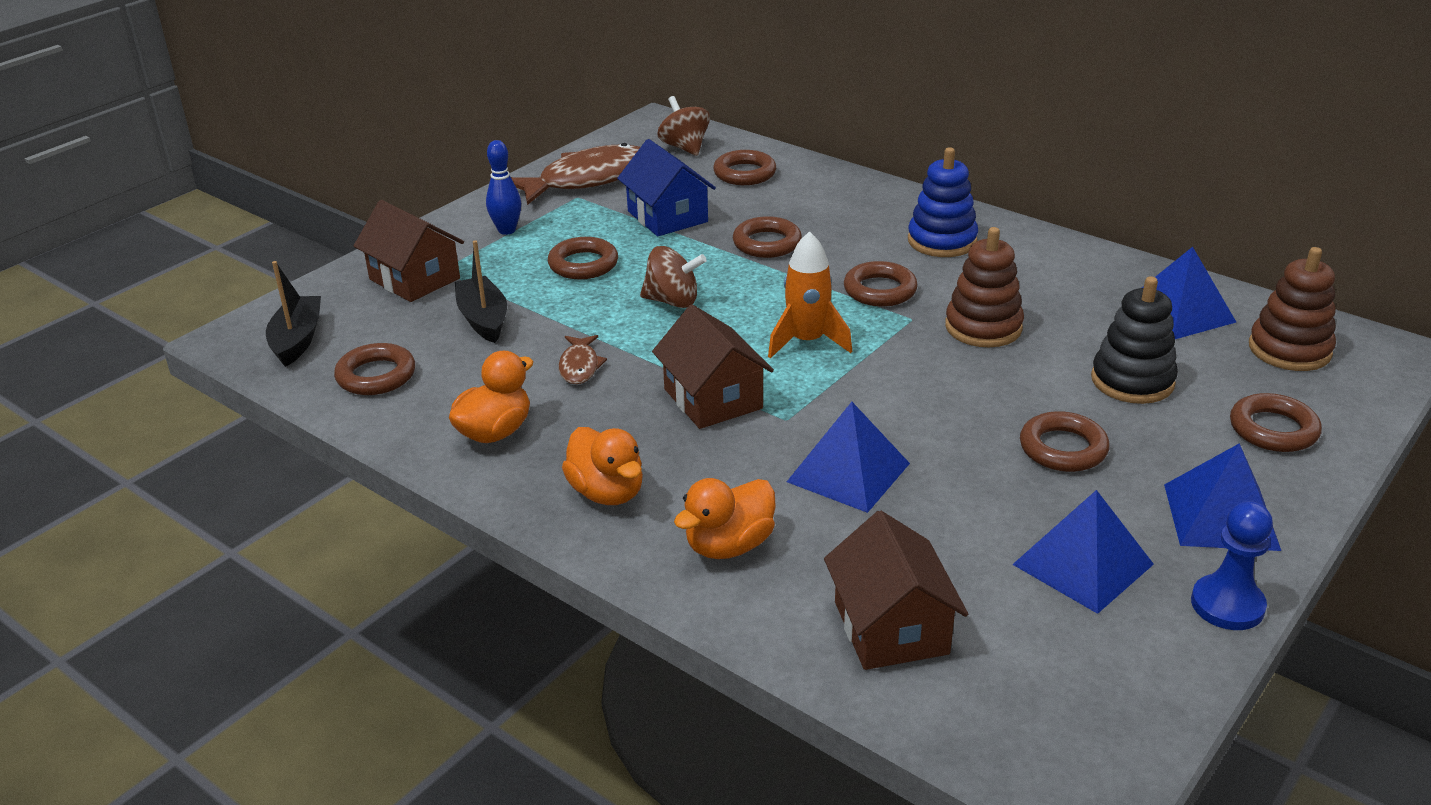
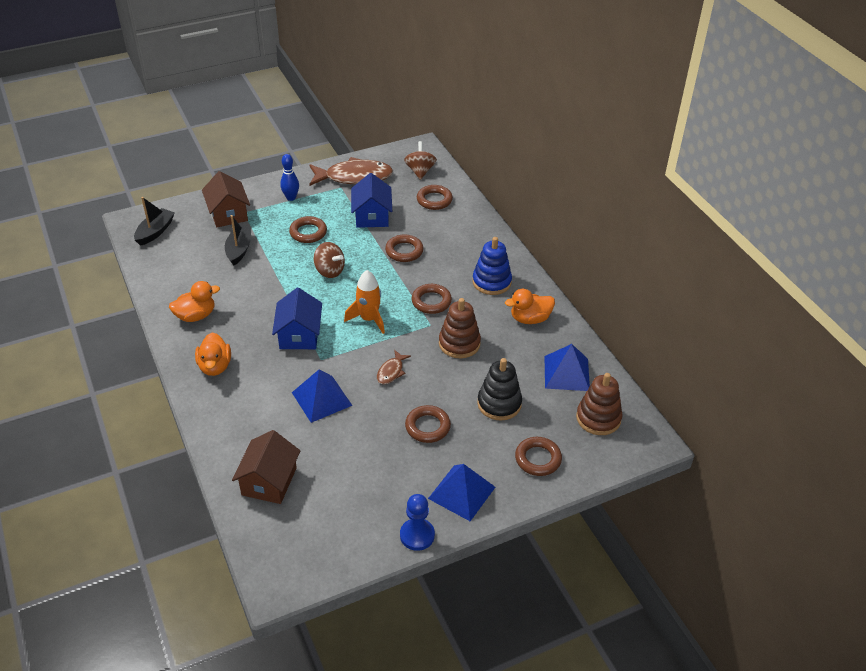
camera: 25 degrees right, 10 degrees up
brown ring [334,343,415,395] -> none
brown fish [559,335,607,384] -> brown fish moved to [377,350,411,385]
brown house [652,305,774,429] -> blue house [272,288,322,349]
orange duck [674,478,776,559] -> orange duck moved to [505,289,555,324]
blue pyramid [1012,490,1154,614] -> none

